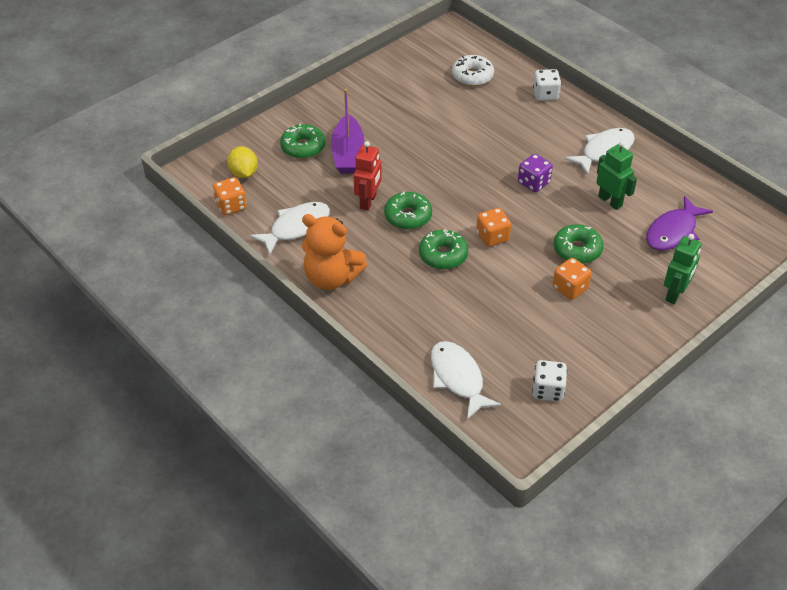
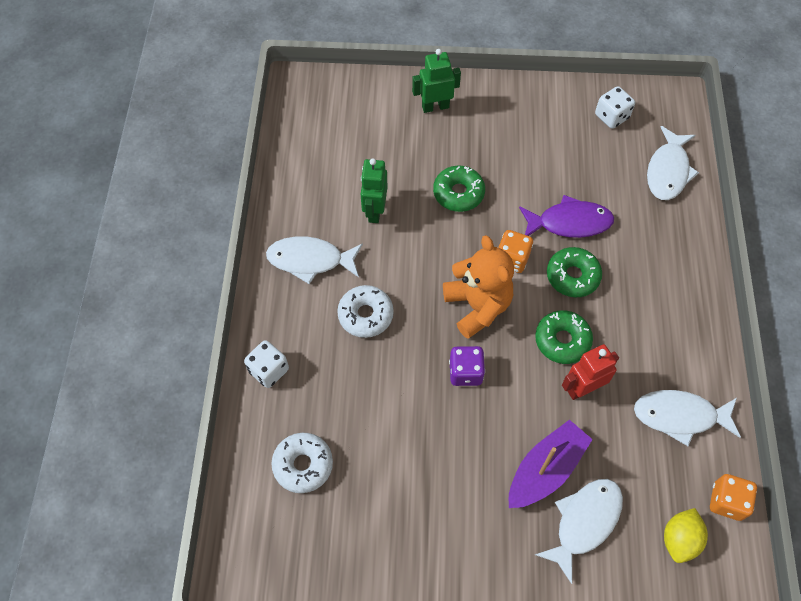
camera: 135 degrees left, 15 degrees up
green donut [280,123,325,159] -> white fish [535,479,623,584]
orange teddy bear [302,214,367,290] -> orange teddy bear moved to [443,235,514,339]
purple dice [518,154,553,192] -> purple dice moved to [449,346,485,386]
orange dice [553,258,591,300] -> none
purple fish [646,196,713,250] -> purple fish moved to [519,195,614,238]
none -> white donut [337,285,394,338]

